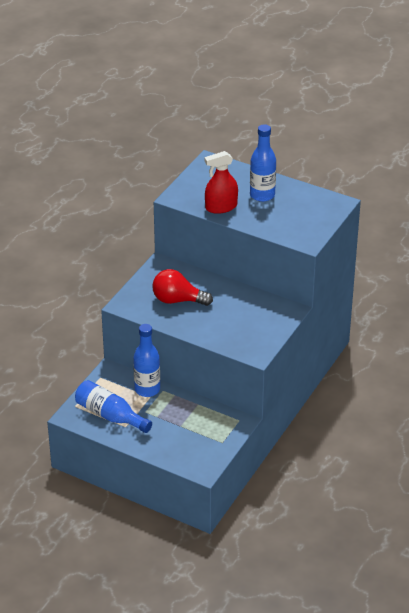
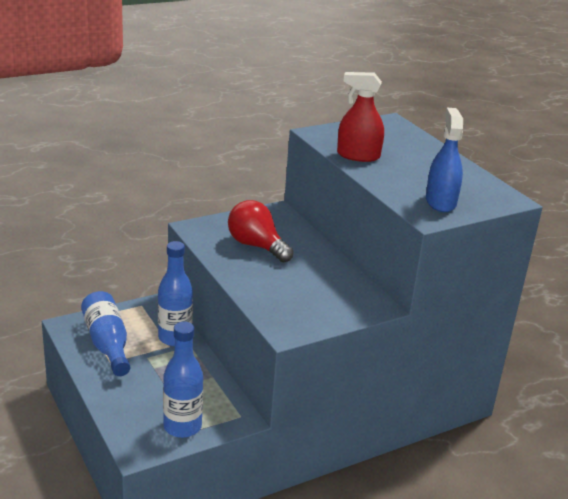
camera: 30 degrees right, 10 degrees down
blue bottle [250,124,276,202] -> blue bottle moved to [163,322,203,438]
none -> blue spray bottle [426,107,463,212]

